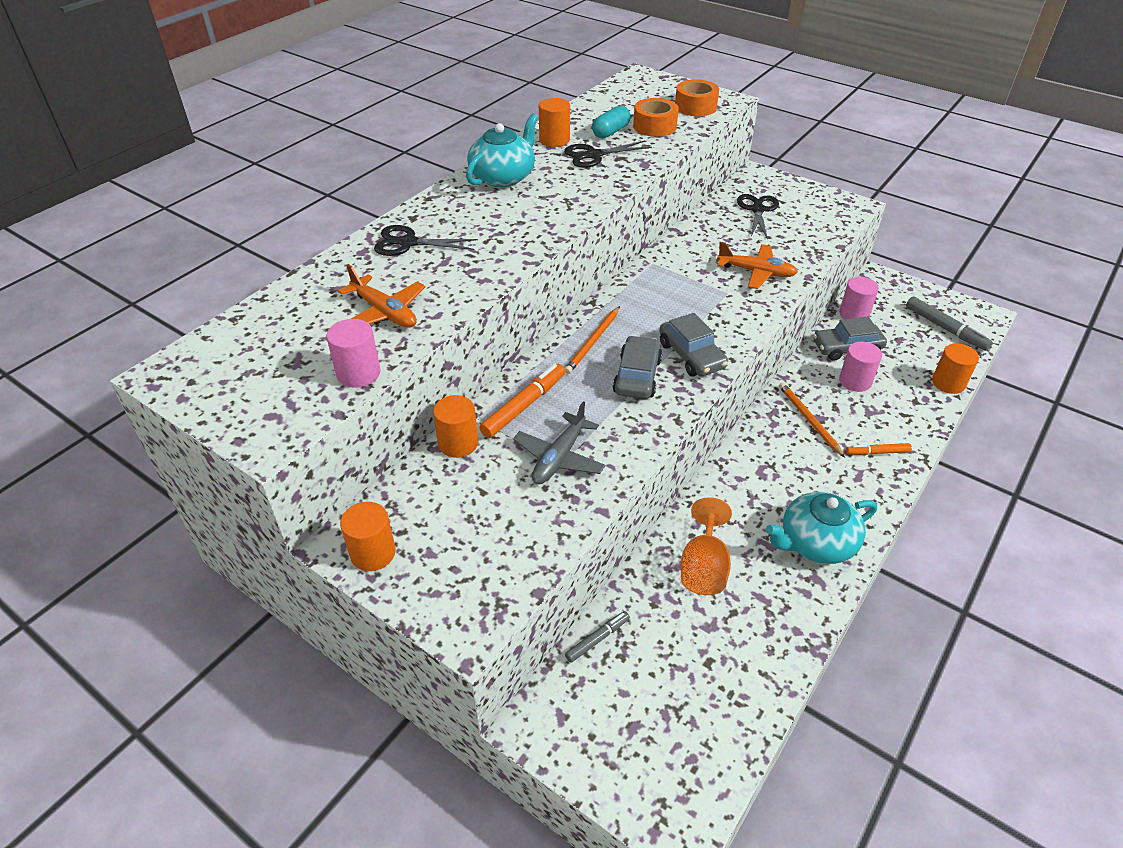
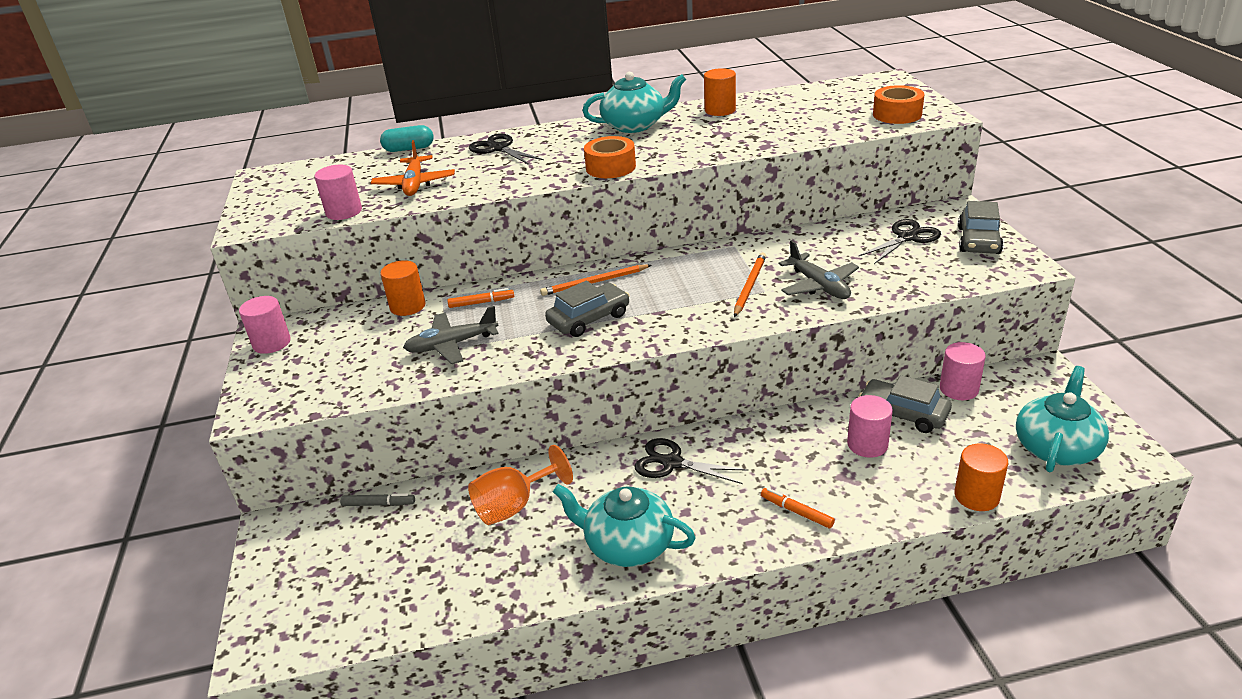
camera: 45 degrees right, 10 degrees down
orange cylinder [340,502,396,571] -> pink cylinder [239,296,291,354]
orange marker [479,364,565,438] -> orange marker [447,288,514,308], size x0.60
black scissors [564,141,652,168] -> black scissors moved to [635,438,748,484]
turquoise capsule [592,106,631,138] -> turquoise capsule moved to [380,125,434,152]
orange tape [633,98,679,137] -> orange tape moved to [584,136,636,178]
grey car [659,313,728,377] -> grey car moved to [958,201,1003,254]
orange plane [717,242,798,289] -> grey plane [779,240,859,299]
orange pencil [779,382,845,458] -> orange pencil moved to [734,252,766,317]
grey marker [906,296,993,351] -> turquoise teapot [1016,366,1109,472]

